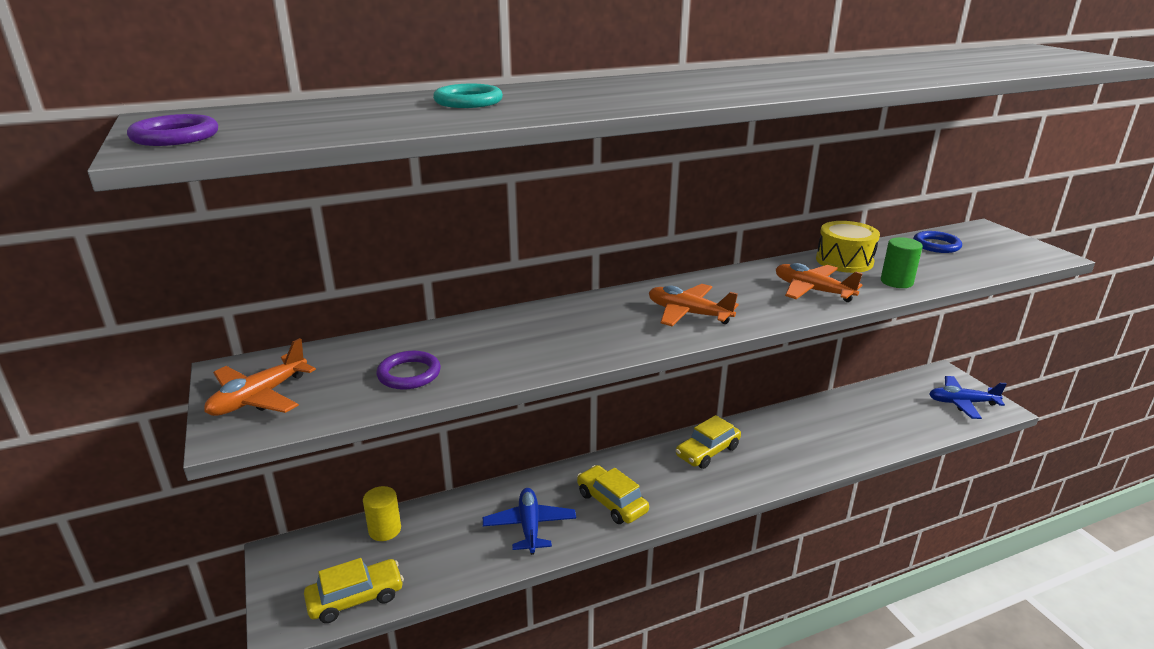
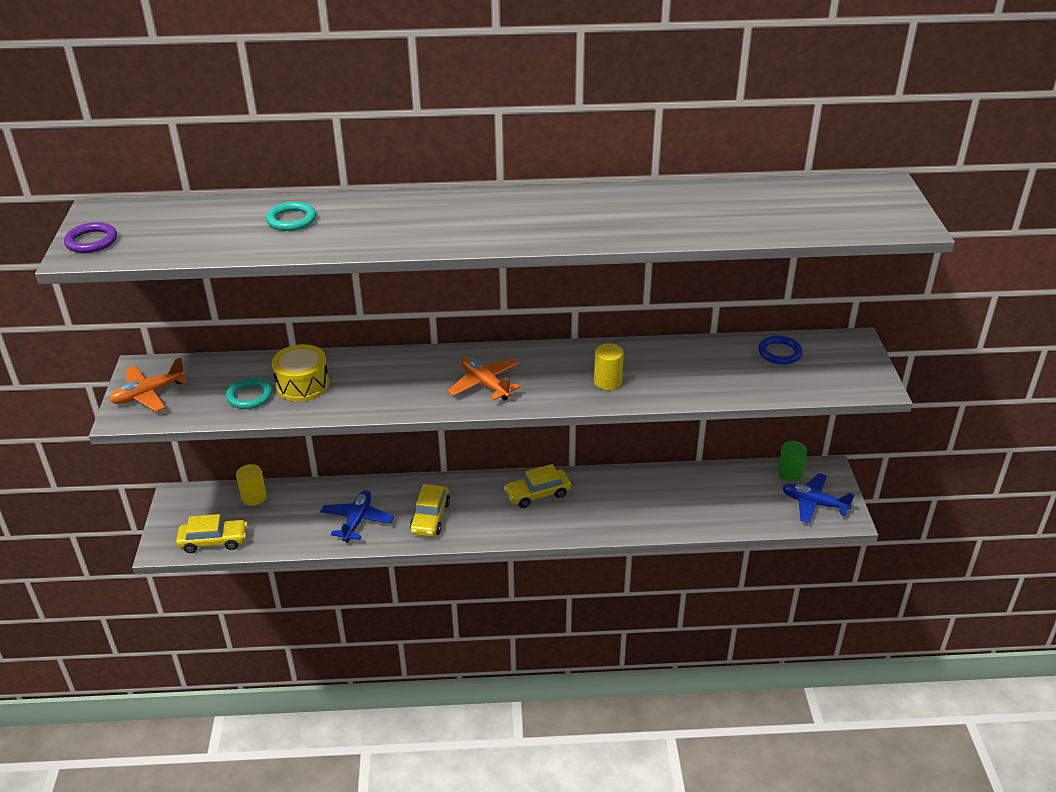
camera: 20 degrees right, 10 degrees up
purple ring [376,351,441,390] -> turquoise ring [226,378,272,409]
yellow car [577,465,649,524] -> yellow car turned 150 degrees counterclockwise [410,484,450,537]
orange plane [776,263,863,302] -> yellow cylinder [594,343,624,390]
yellow drum [816,221,880,273] -> yellow drum moved to [272,344,329,402]
green cylinder [881,237,923,288] -> green cylinder moved to [778,441,807,481]

